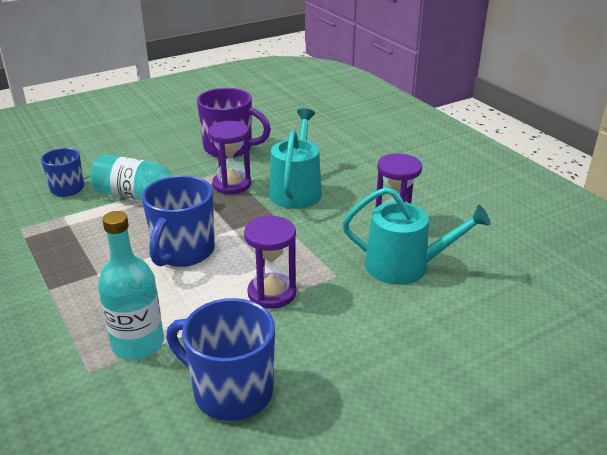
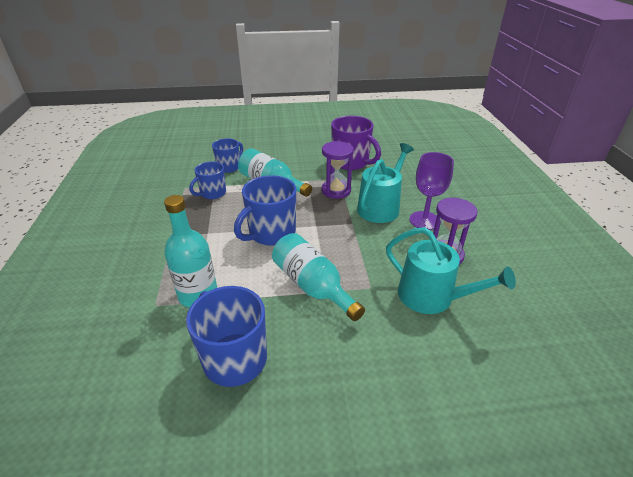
camera: 25 degrees right, 5 degrees up
purple hourglass [244,216,296,309] -> turquoise bottle [272,233,365,321]
none -> blue mug [189,162,226,199]
none -> purple goblet [410,152,454,230]

